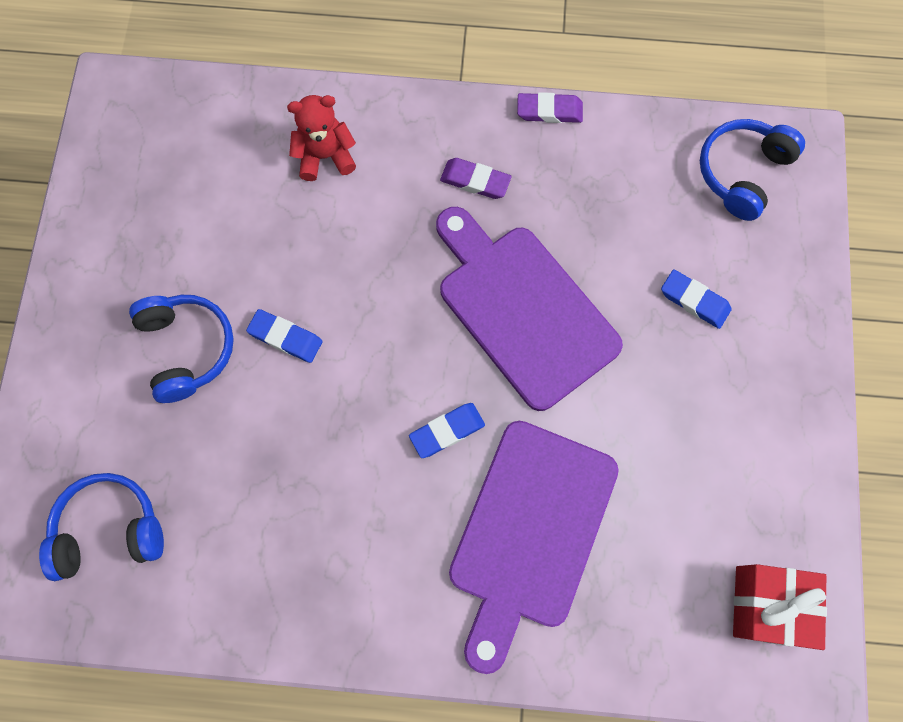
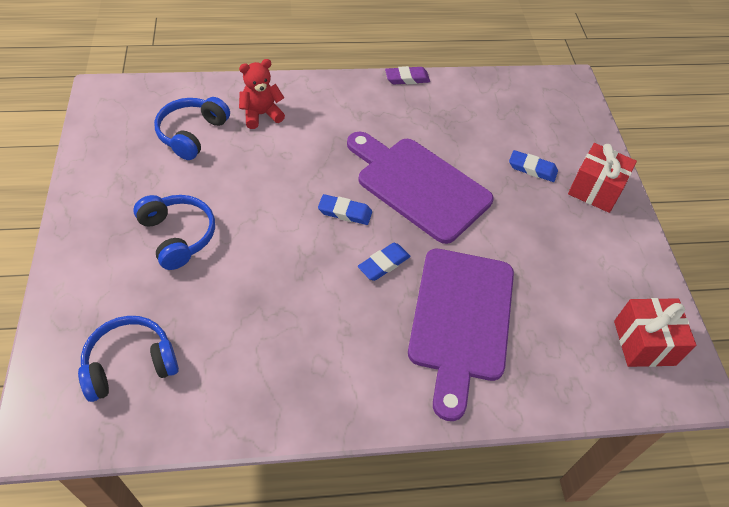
camera: 15 degrees left, 20 degrees down
blue eraser [246,309,323,363] -> blue eraser moved to [318,194,372,225]
purple eraser [440,158,512,199] -> none
blue headphones [700,119,805,221] -> blue headphones moved to [154,97,230,160]
none -> red gift [568,143,637,213]

